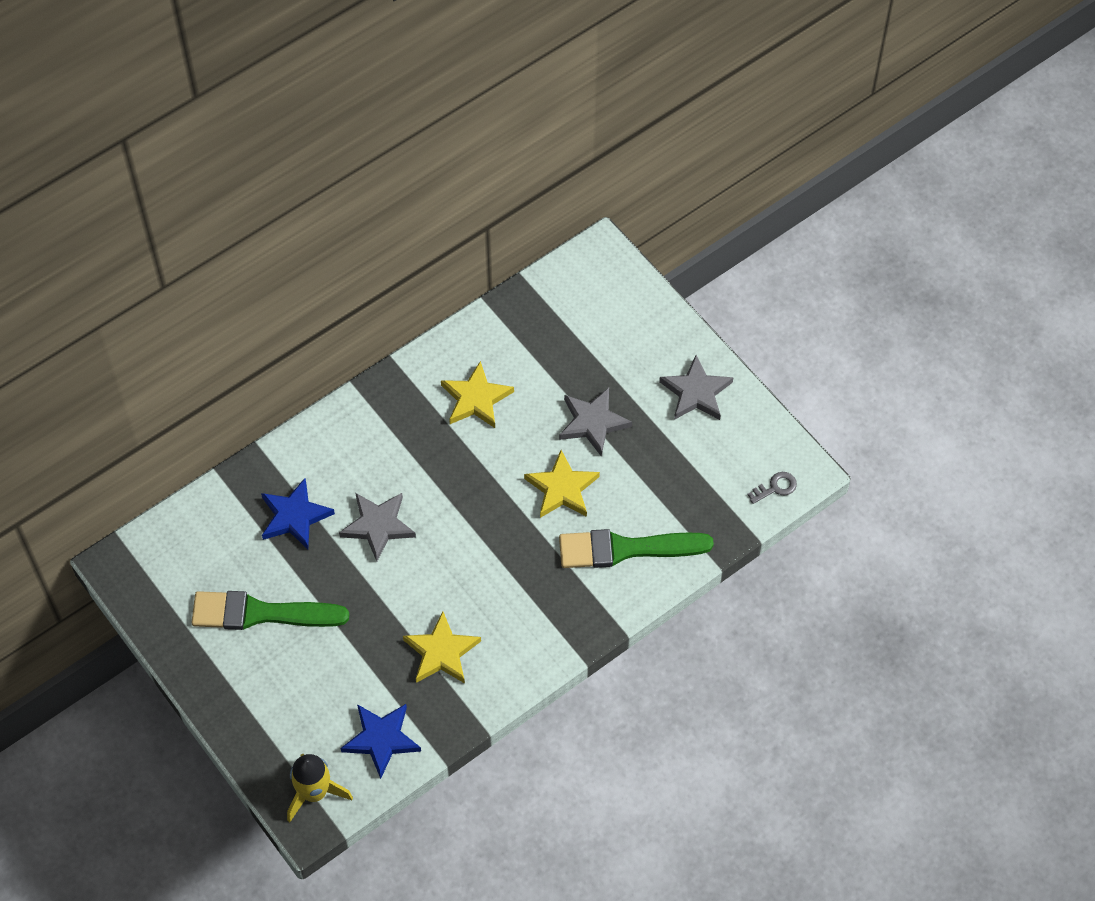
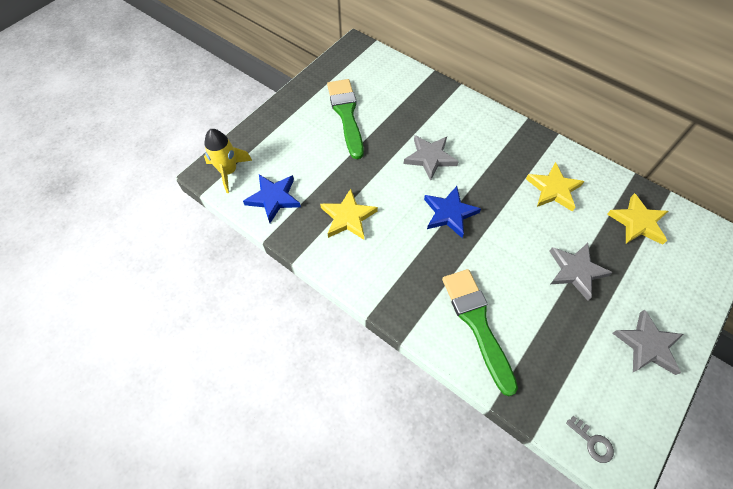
camera: 75 degrees right, 0 degrees up
blue star [261,478,335,549] -> blue star moved to [424,186,481,238]
yellow star [524,450,600,518] -> yellow star moved to [607,193,668,245]

